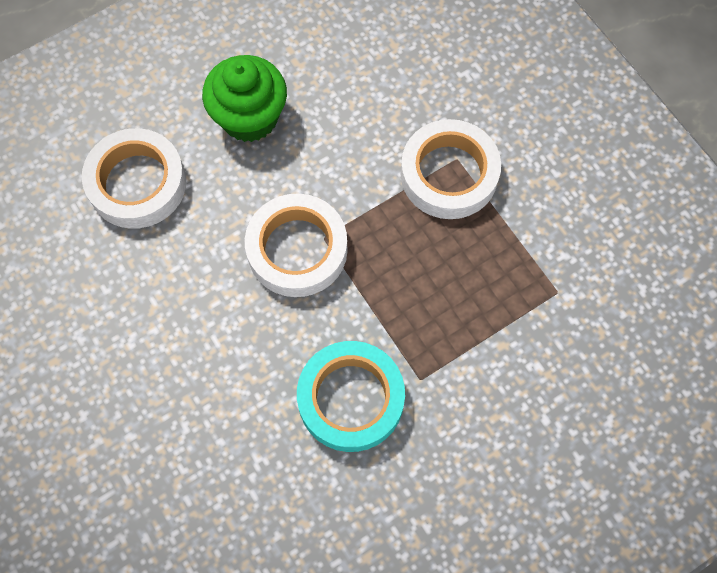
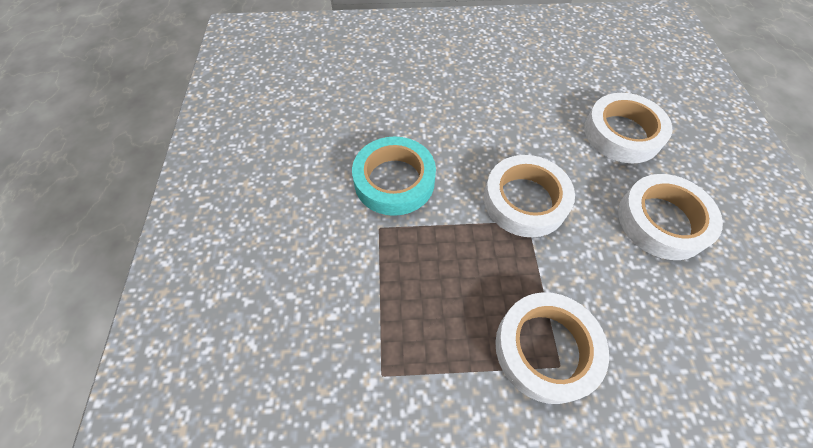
camera: 120 degrees right, 10 degrees down
green cupcake [202,55,287,142] -> white tape [618,174,723,260]

